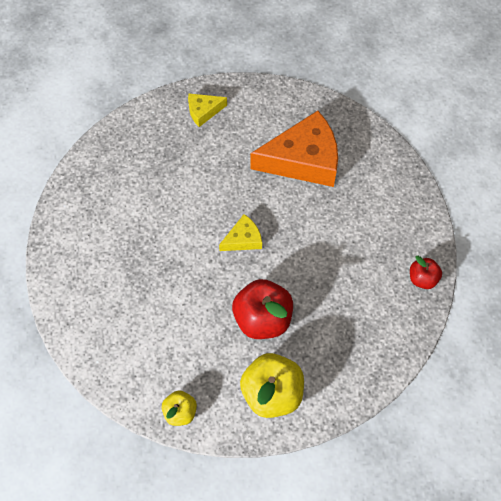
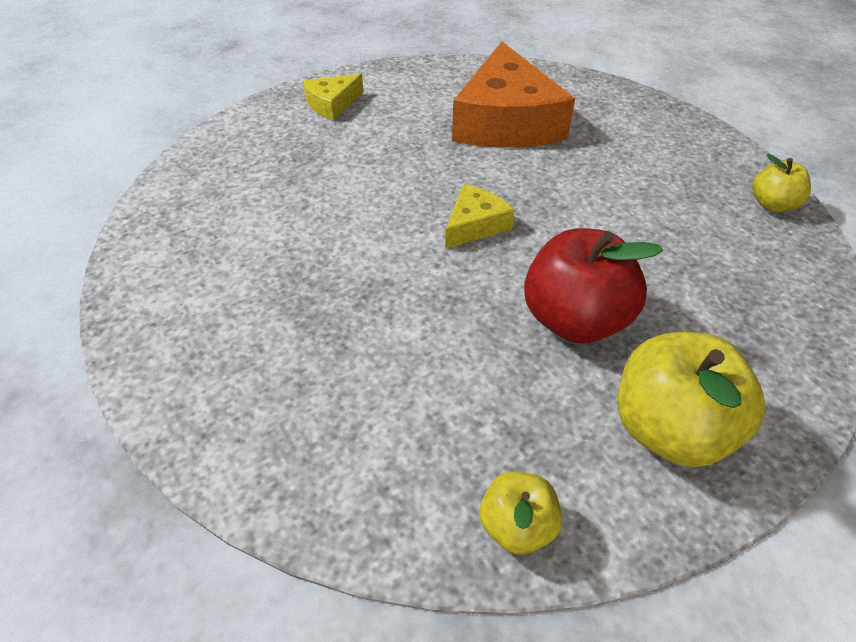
camera: 20 degrees left, 15 degrees down
orange cheese [251,111,338,187] -> orange cheese turned 120 degrees clockwise [452,42,575,148]
red apple [410,256,442,289] -> yellow apple [752,154,811,212]

